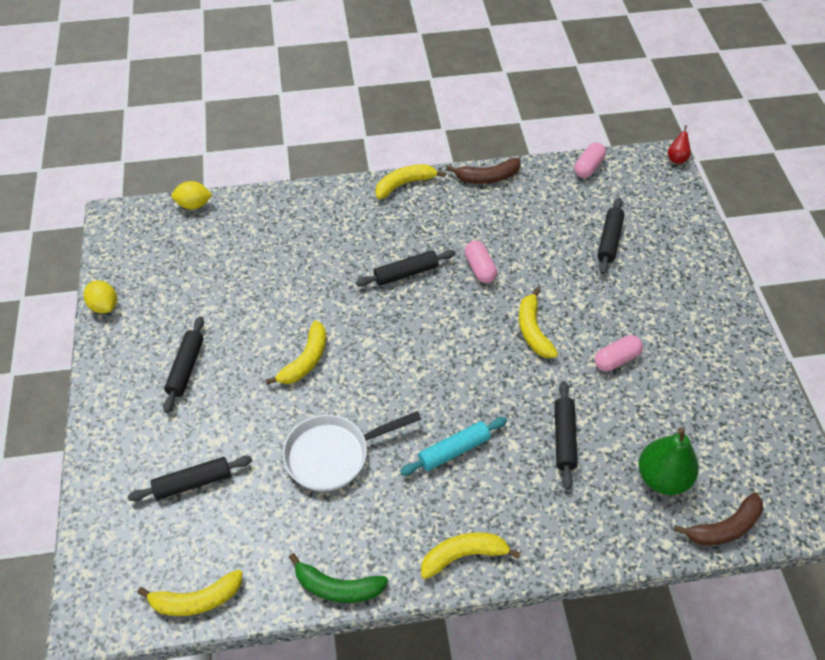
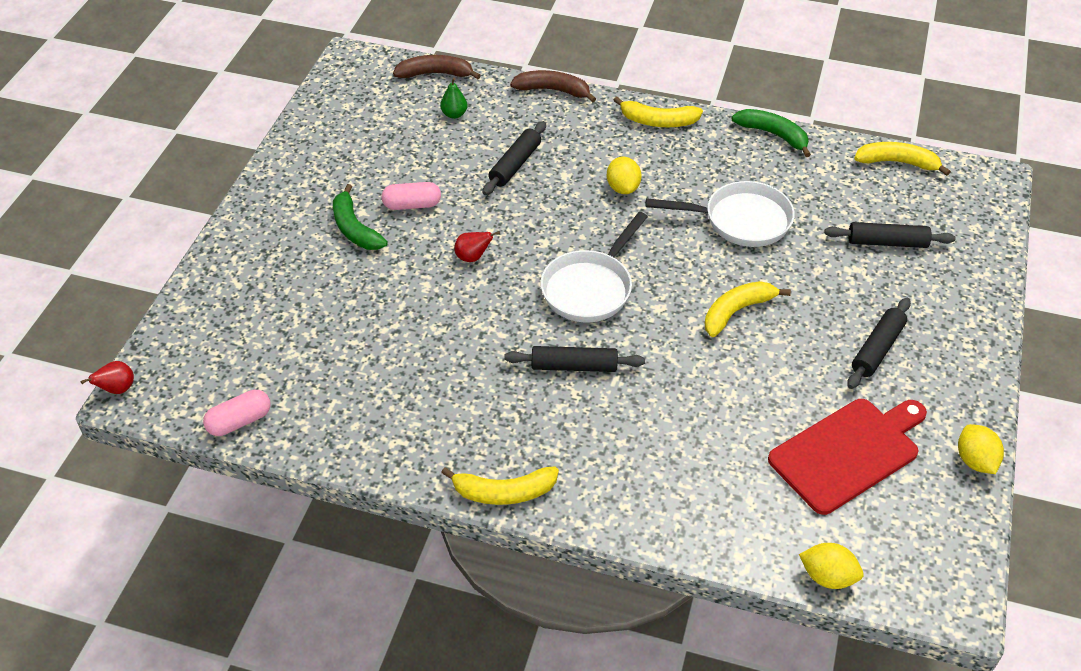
camera: 155 degrees left, 5 degrees down
turquoise rolling pin [400,417,507,475] -> yellow lemon [607,157,641,194]
brown banana [447,158,521,184] -> brown banana moved to [510,70,596,103]
pink capsule [465,241,497,283] -> none
yellow banana [519,287,558,358] -> red pear [454,231,500,262]
black rolling pin [597,197,625,274] -> none
green pear [639,427,699,495] -> green pear [440,78,468,119], size x0.51
none -> green banana [333,184,388,250]
none -> white pan [540,212,648,322]
none -> red cutting board [768,399,927,515]

